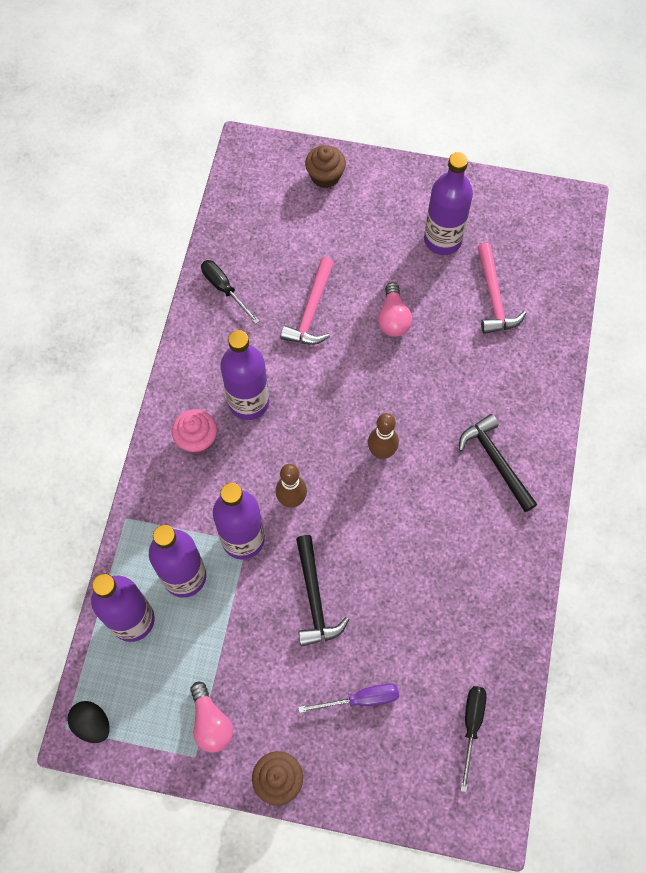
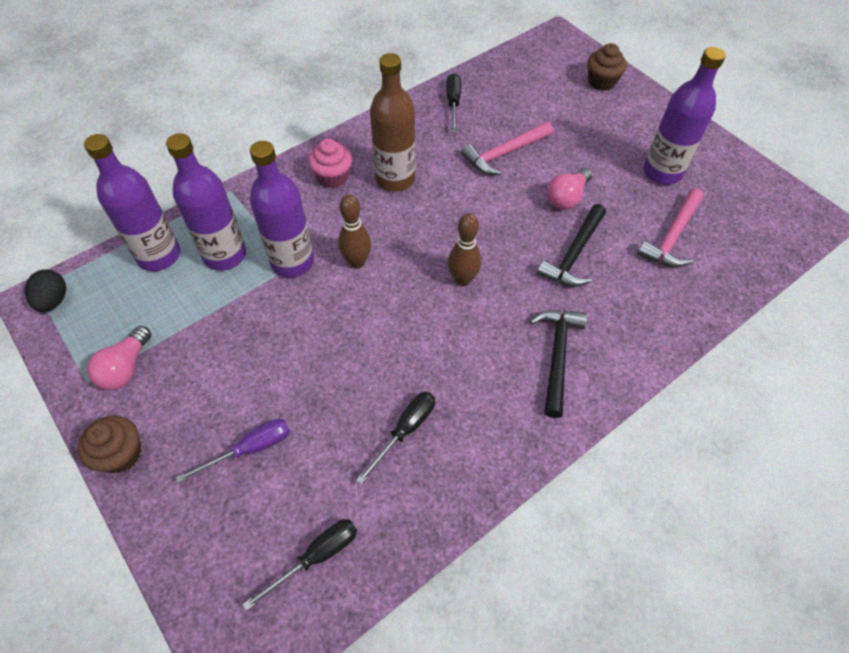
camera: 40 degrees right, 10 degrees down
purple bottle [220,330,269,420] -> brown bottle [370,53,416,192]
black hammer [296,535,349,646] -> black hammer moved to [537,204,606,287]
purple screwdriver [298,683,399,713] -> purple screwdriver turned 60 degrees counterclockwise [175,419,290,483]
none -> black screwdriver [356,392,435,485]

